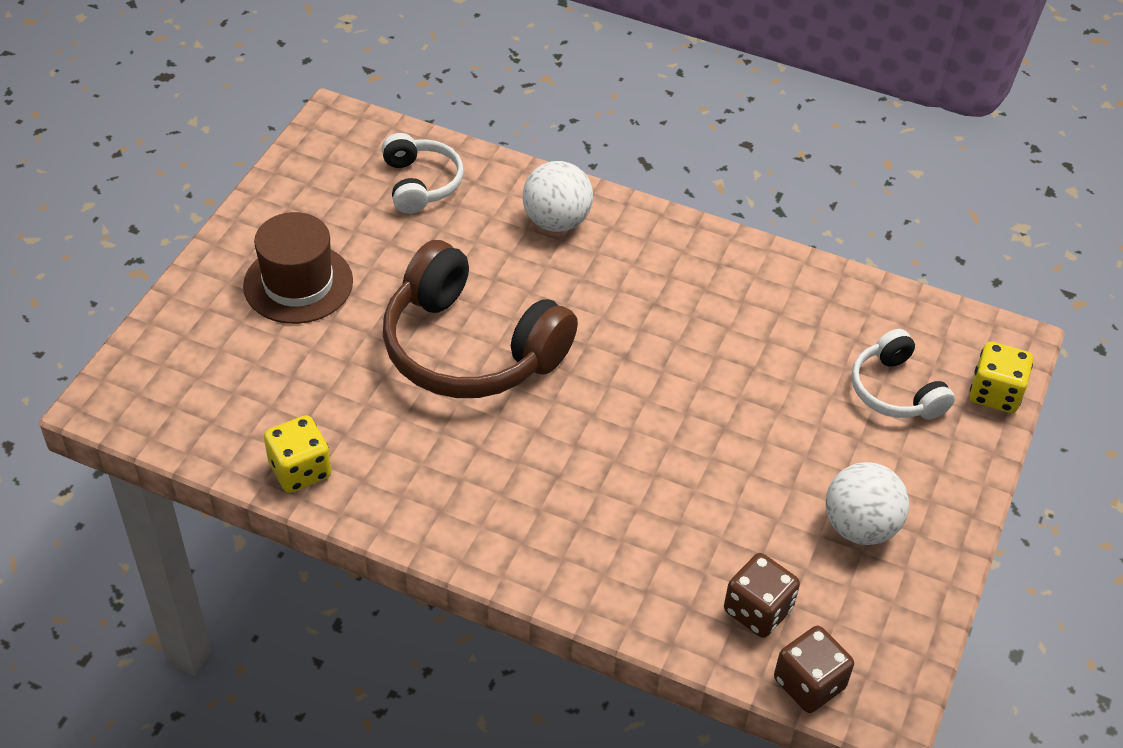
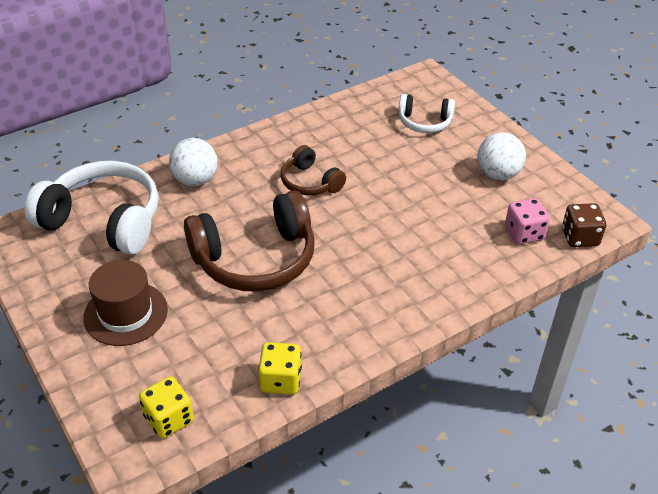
camera: 55 degrees left, 5 degrees down
white headphones [382,133,464,214] -> white headphones [25,161,159,255], size x1.86
brown dice [724,553,800,638] -> pink dice [505,198,550,244]
yellow dice [969,342,1033,413] -> yellow dice moved to [139,376,194,438]
none -> brown headphones [281,145,346,195]

